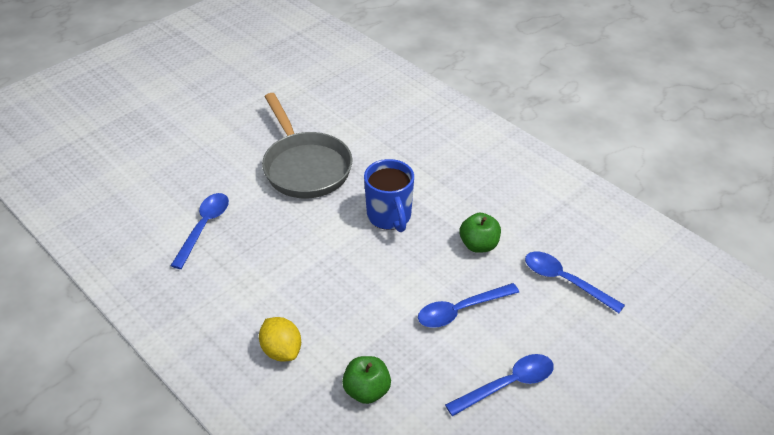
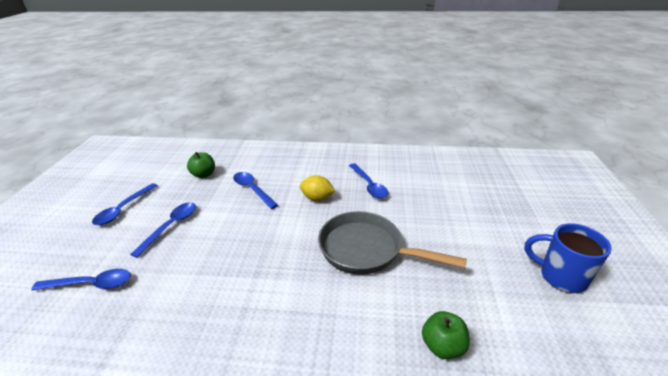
camera: 140 degrees right, 10 degrees down
yellow lemon [259,317,301,361] -> yellow lemon moved to [300,175,335,201]
blue mug [364,159,414,232] -> blue mug moved to [525,223,612,293]
green apple [460,213,501,253] -> green apple moved to [422,311,470,359]
none -> blue spoon [233,172,278,209]

